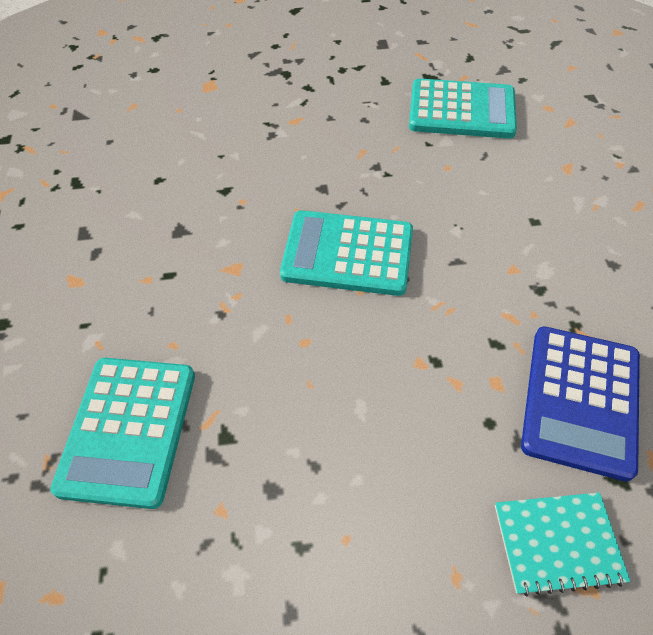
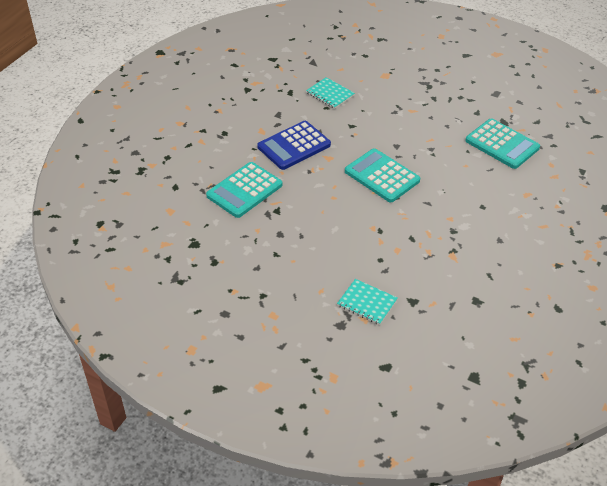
camera: 35 degrees right, 10 degrees down
blue calculator [521,326,640,481] -> blue calculator moved to [257,121,331,170]
none -> turquoise notebook [306,77,355,109]

